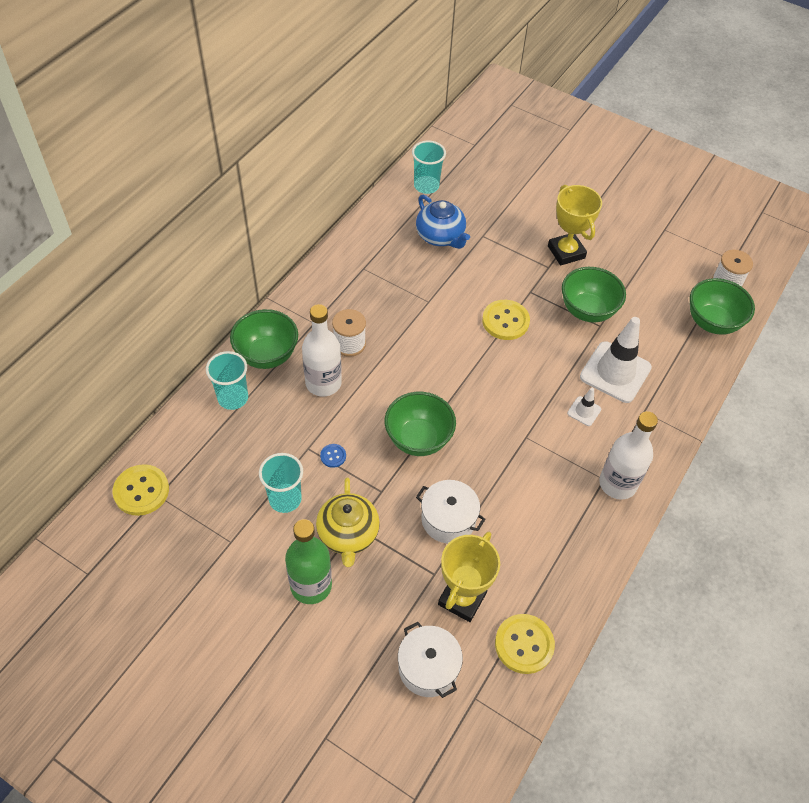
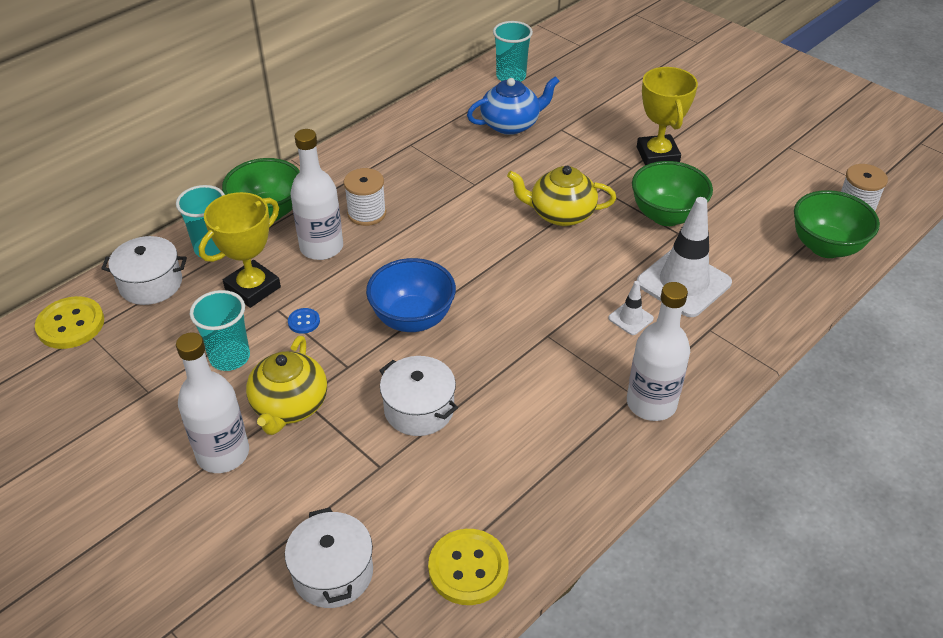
camera: 15 degrees right, 10 degrees down
green bottle [285,519,332,604] -> white bottle [176,333,249,473]
green bowl [385,392,456,456] -> blue bowl [366,258,456,332]
blue teapot [416,195,470,249] -> blue teapot turned 90 degrees counterclockwise [467,76,559,135]
yellow trophy [438,532,500,622] -> yellow trophy moved to [199,192,281,308]
yellow button [482,300,530,340] -> yellow teapot [507,166,616,226]
none -> white pot [101,236,187,305]

